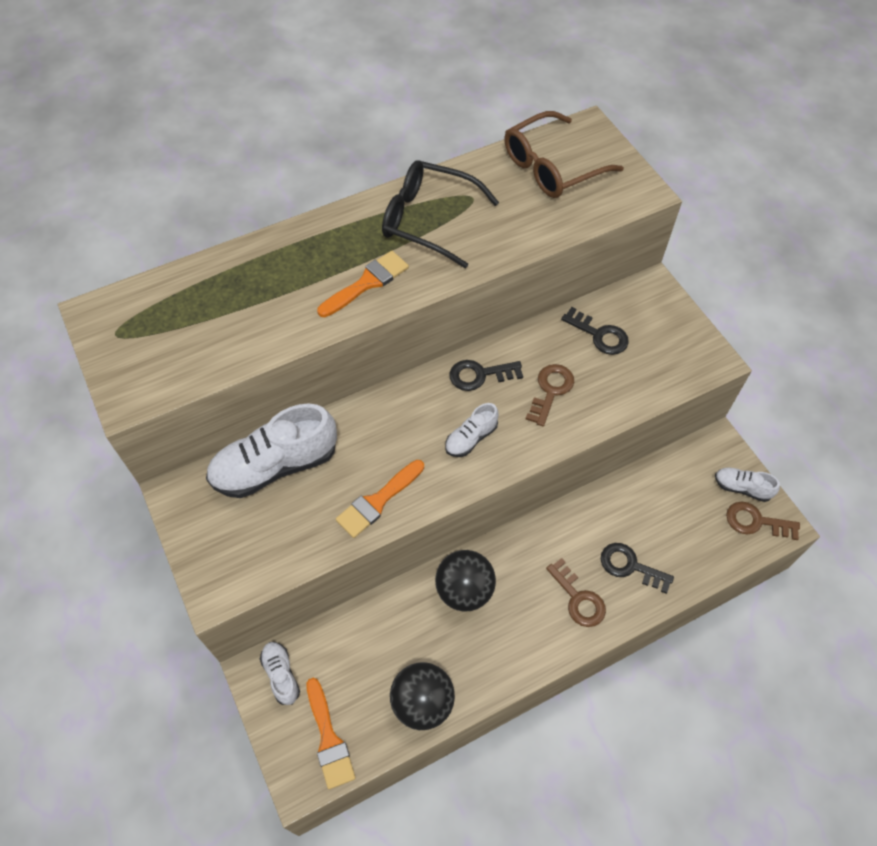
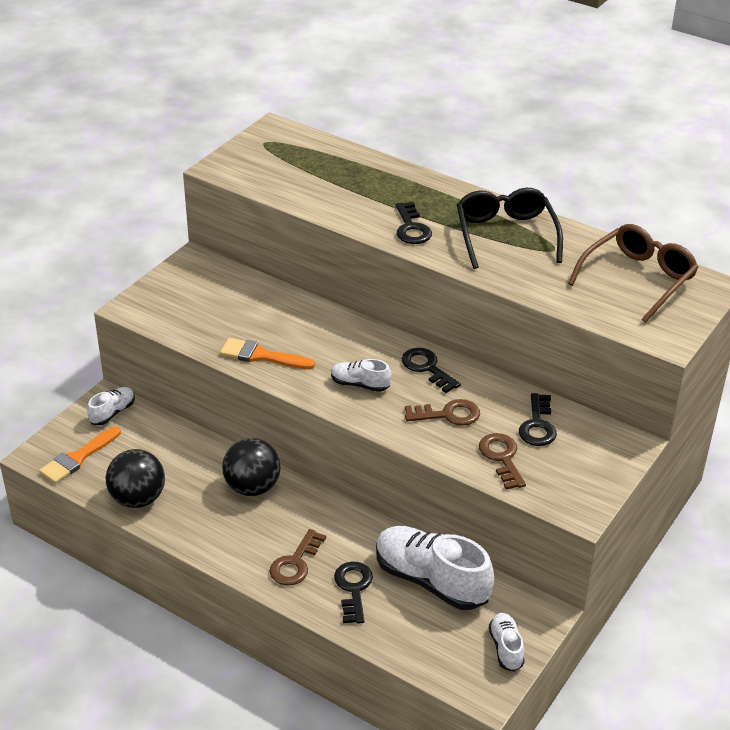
camera: 60 degrees right, 20 degrees down
white shoe [206,403,337,498] -> white shoe moved to [376,526,494,610]
orange brush [317,251,409,317] -> black key [396,202,432,244]
brown glasses [504,111,624,198] -> brown glasses turned 105 degrees clockwise [568,224,699,323]
brown key [726,501,800,540] -> brown key moved to [479,433,526,490]

